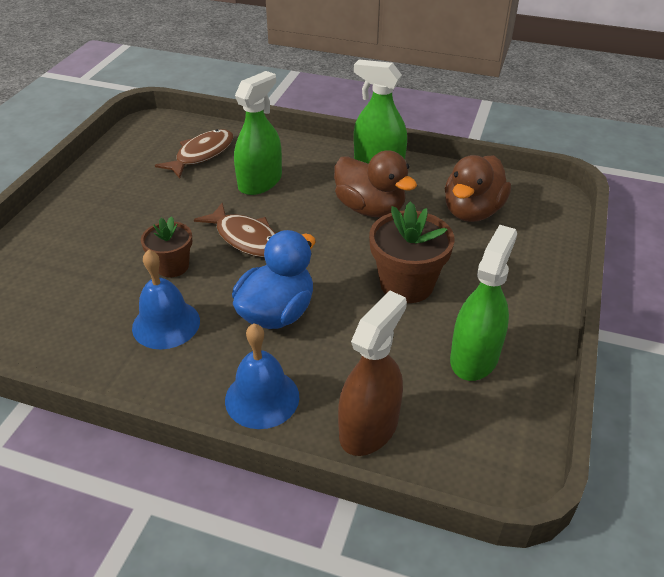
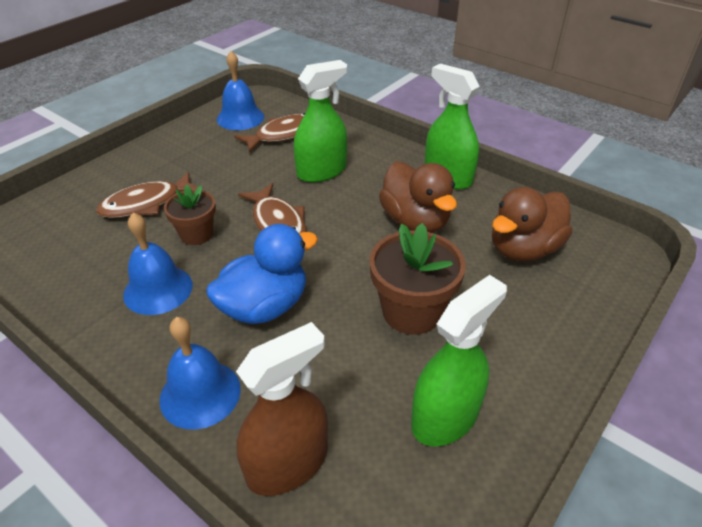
camera: 20 degrees right, 0 degrees up
none -> brown fish [96,172,198,218]
none -> blue bell [217,51,264,130]

